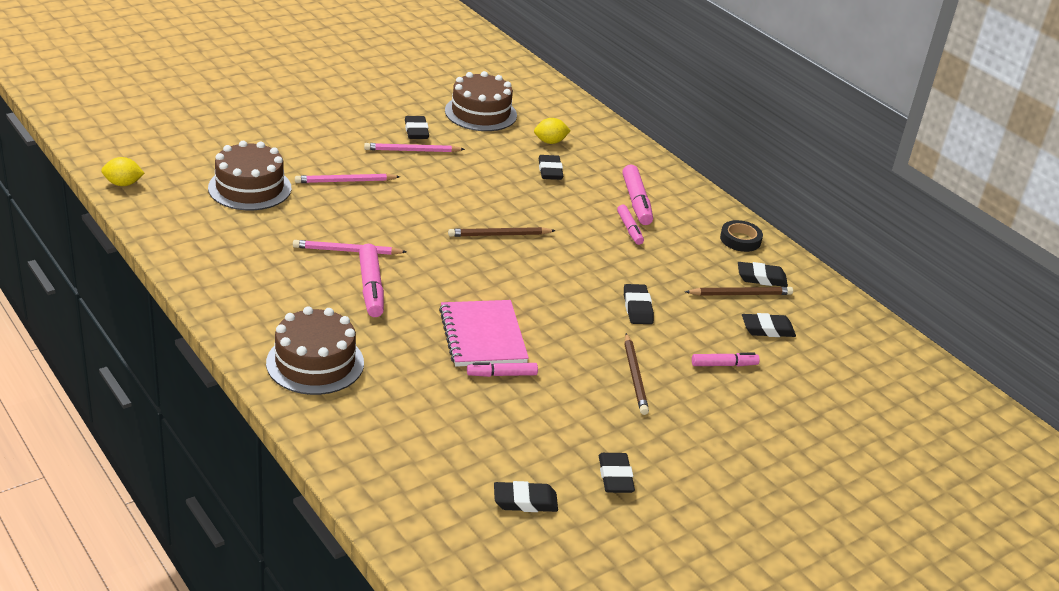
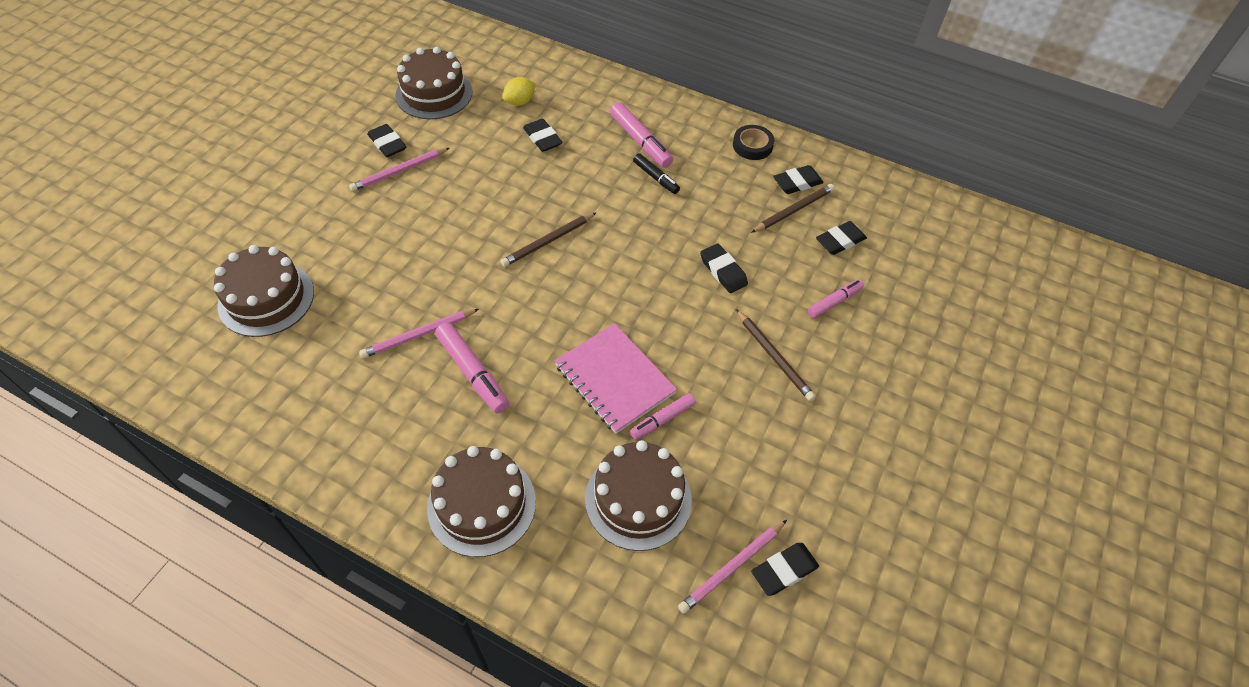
camera: 25 degrees left, 20 degrees up
yellow lemon [101,157,144,186] -> none
pink pencil [295,174,400,183] -> pink pencil moved to [678,520,787,614]
black eraser [599,453,635,493] -> none
pink marker [617,205,644,245] -> black marker [633,153,680,194]
none -> brown cake [585,440,692,551]

